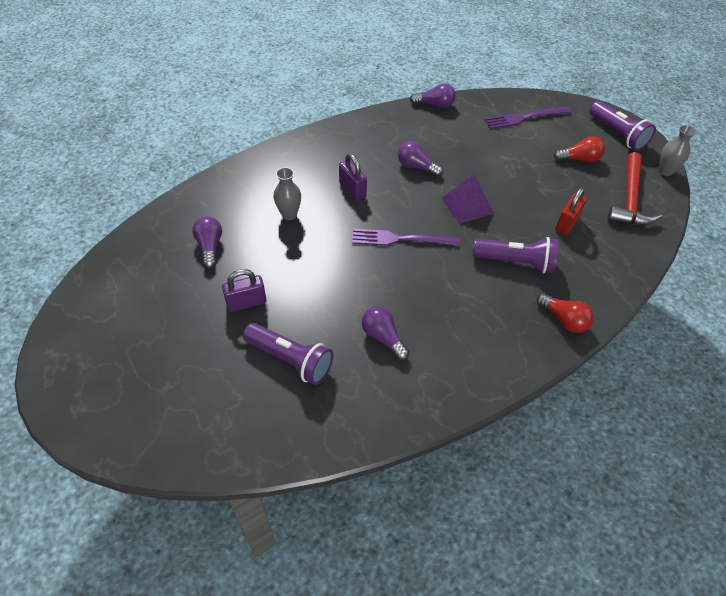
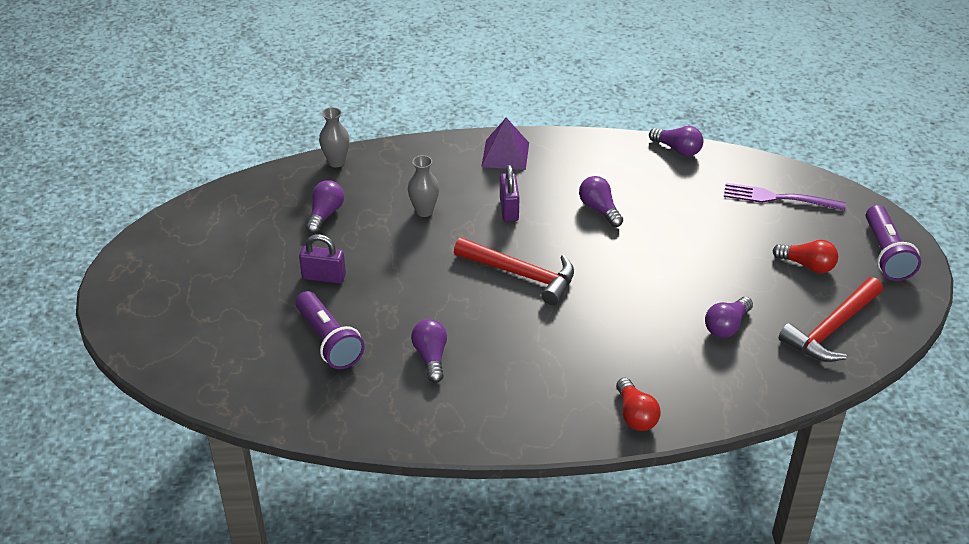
camera: 30 degrees right, 10 degrees down
purple fork [352,229,459,246] -> red hammer [454,238,574,305]
purple pyramid [442,174,494,224] -> purple pyramid moved to [481,118,529,170]
purple flashlight [473,237,559,273] -> none
red padlock [555,187,587,235] -> purple light bulb [705,297,753,338]
grey vase [659,125,697,176] -> grey vase moved to [319,107,350,167]

